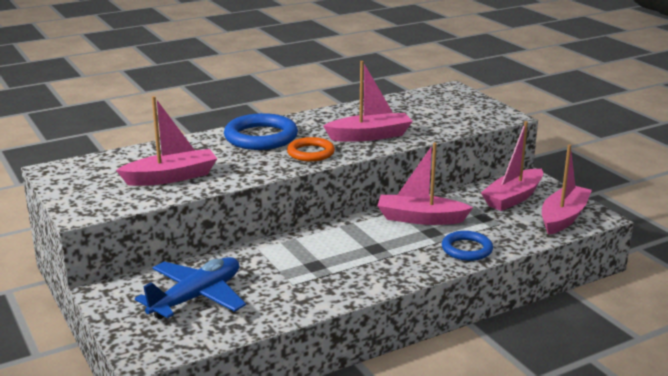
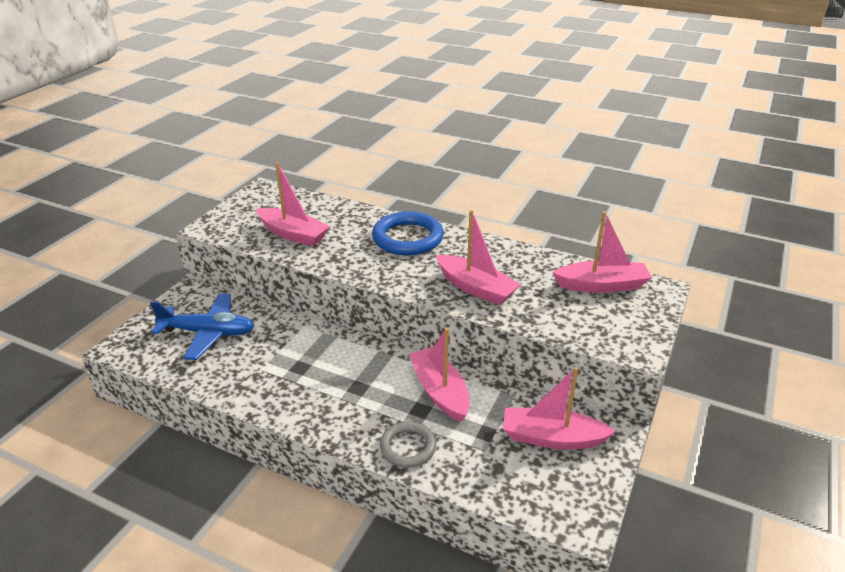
camera: 55 degrees right, 10 degrees up
orange ring [287,137,335,162] -> none
blue ring [442,231,493,261] -> grey ring [380,422,436,468]
pink boat [542,144,592,235] -> pink boat moved to [552,211,652,293]

